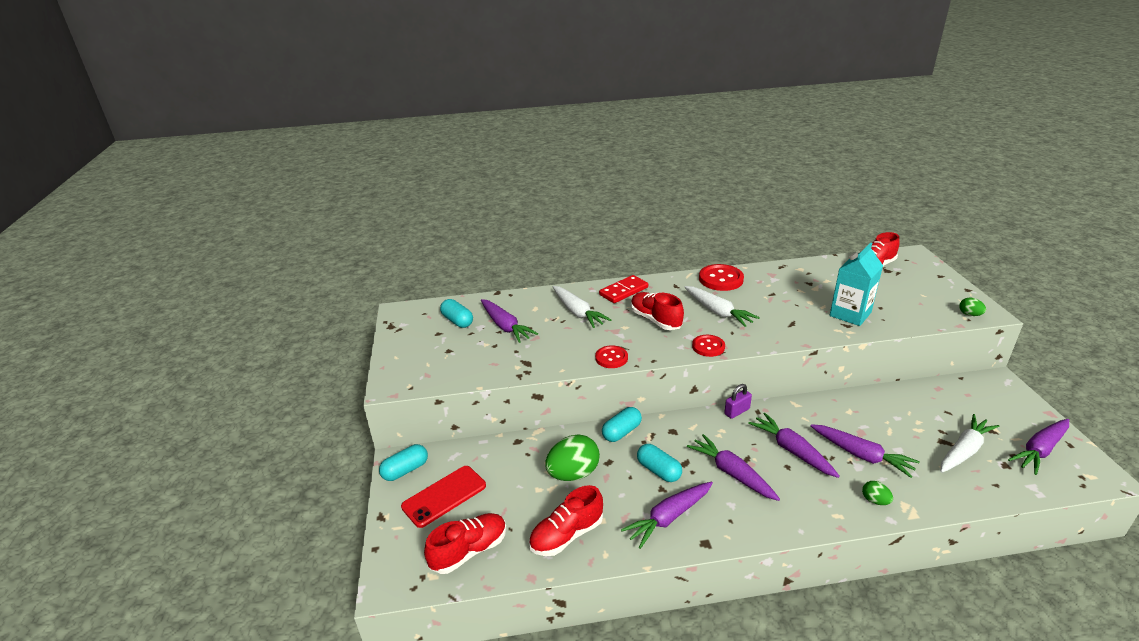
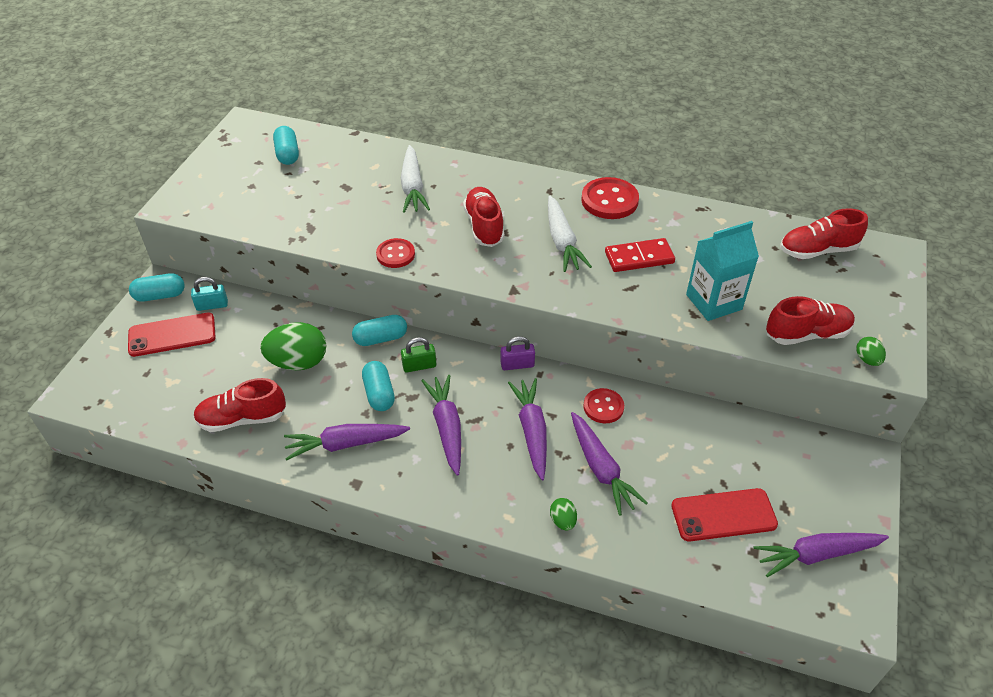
camera: 25 degrees right, 15 degrees up
red shoe [424,513,507,574] -> red shoe moved to [766,296,855,345]
purple carrot [481,299,538,343] -> none
red domino [599,275,648,303] -> red domino moved to [605,238,675,272]
red button [692,335,725,357] -> red button moved to [583,388,624,423]
white carrot [940,414,1000,473] -> red phone [671,488,778,541]
none -> turquoise padlock [191,277,228,311]
none -> green padlock [401,337,436,373]

